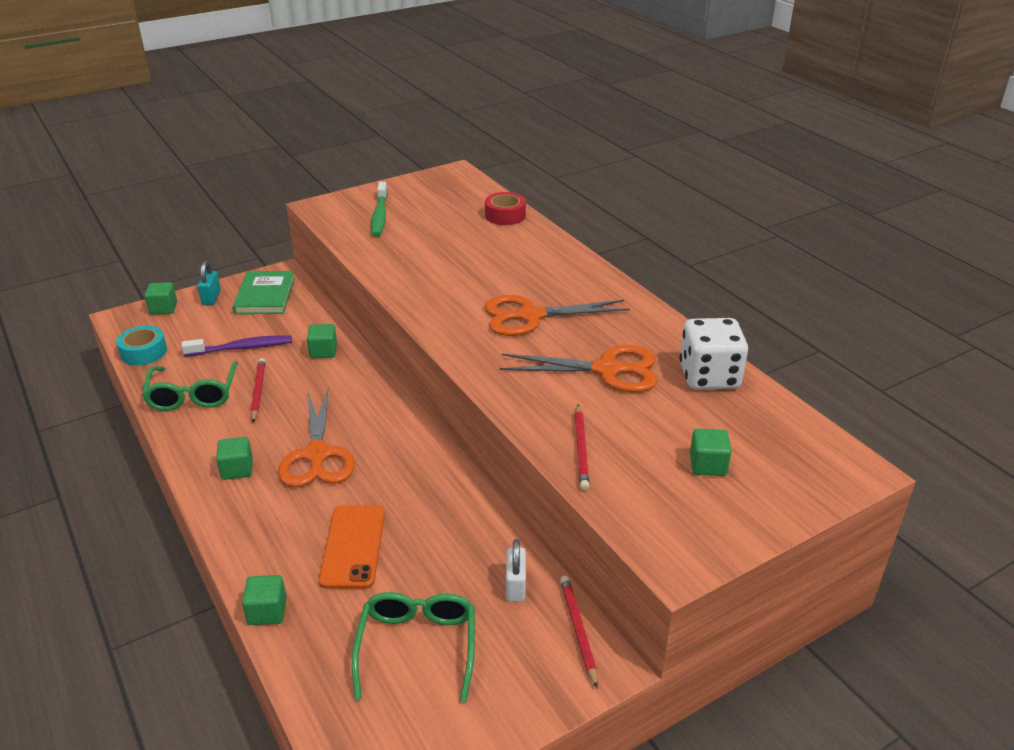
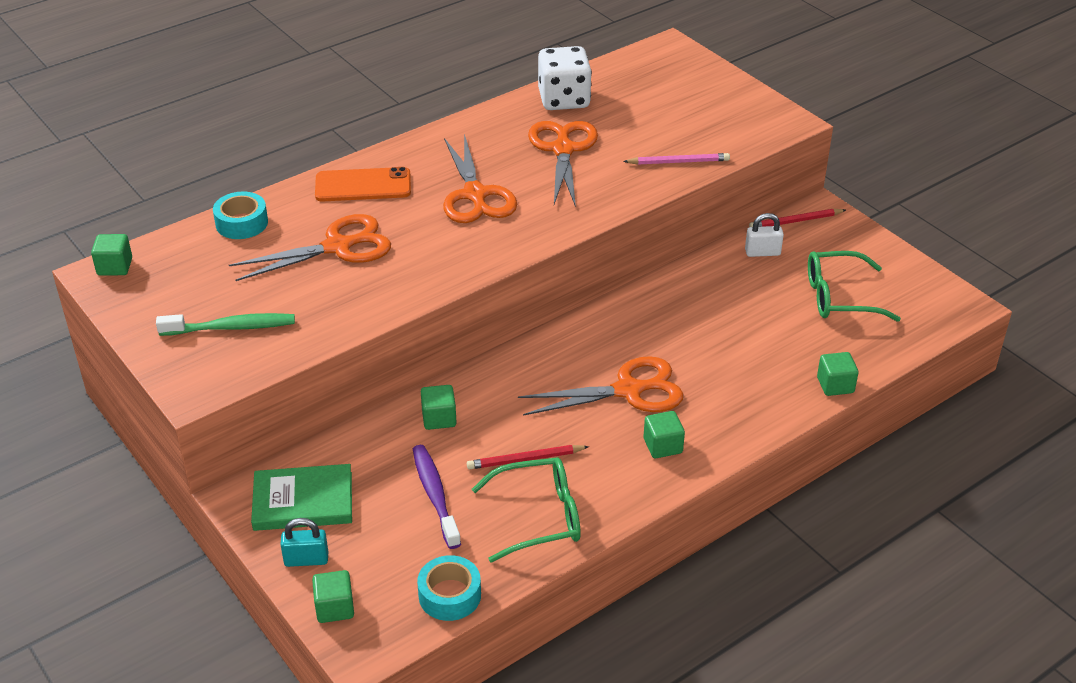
camera: 95 degrees left, 5 degrees up
orange phone [319,505,385,589] -> orange phone moved to [315,167,411,202]
red tape [485,192,526,225] -> turquoise tape [213,192,268,239]
red pencil [575,405,590,491] -> pink pencil [623,153,730,165]
green cube [690,429,731,476] -> green cube moved to [91,234,132,276]
none -> orange scissors [229,214,391,281]

